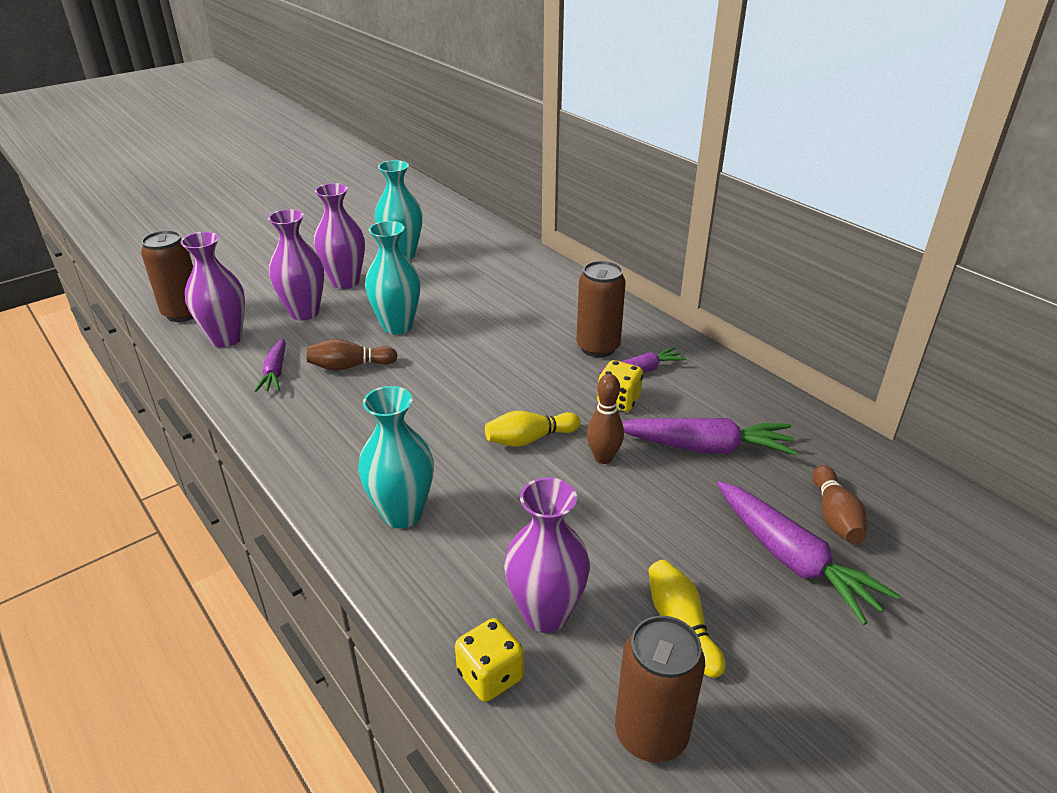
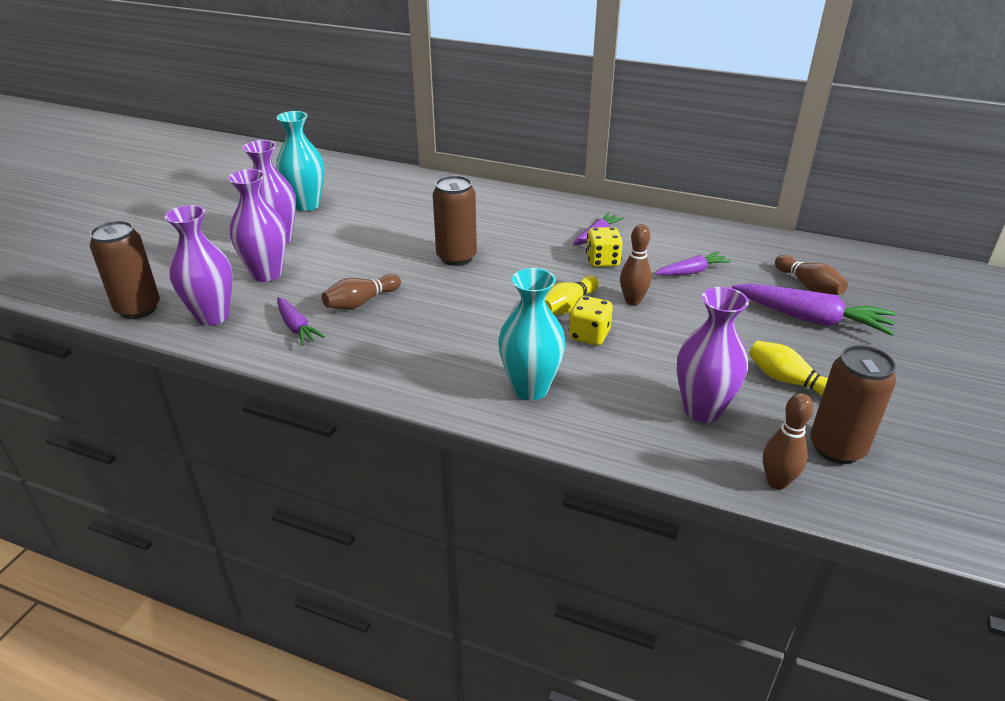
camera: 30 degrees left, 0 degrees up
turquoise vase [365,221,420,335] -> none
yellow dice [455,618,524,702] -> yellow dice moved to [569,296,613,345]
brown can [576,261,626,357] -> brown can moved to [433,175,477,266]
purple carrot [622,418,798,455] -> purple carrot [654,251,731,276], size x0.58
none -> brown bowling pin [763,393,814,489]

